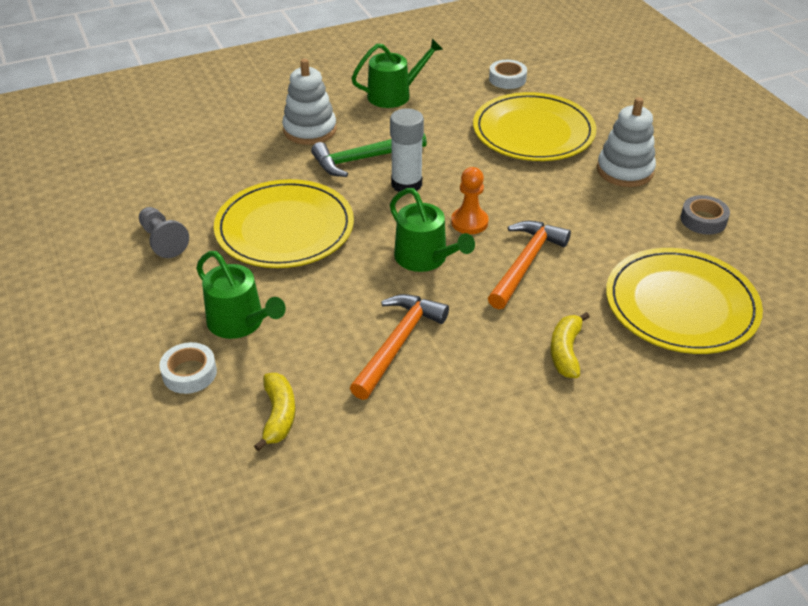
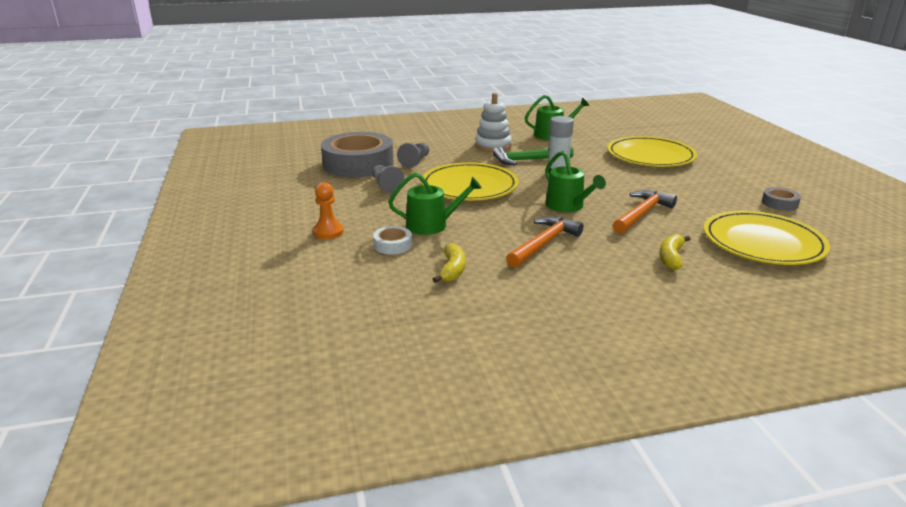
camera: 10 degrees right, 15 degrees down
green watering can [196,251,286,339] -> green watering can turned 60 degrees counterclockwise [388,173,482,235]
orange pawn [451,167,489,234] -> orange pawn moved to [313,182,344,239]
white tape [489,60,527,89] -> none
white stacking toy [597,97,656,187] -> none
none -> grey tape [321,132,394,177]
none -> grey pawn [397,143,429,168]

